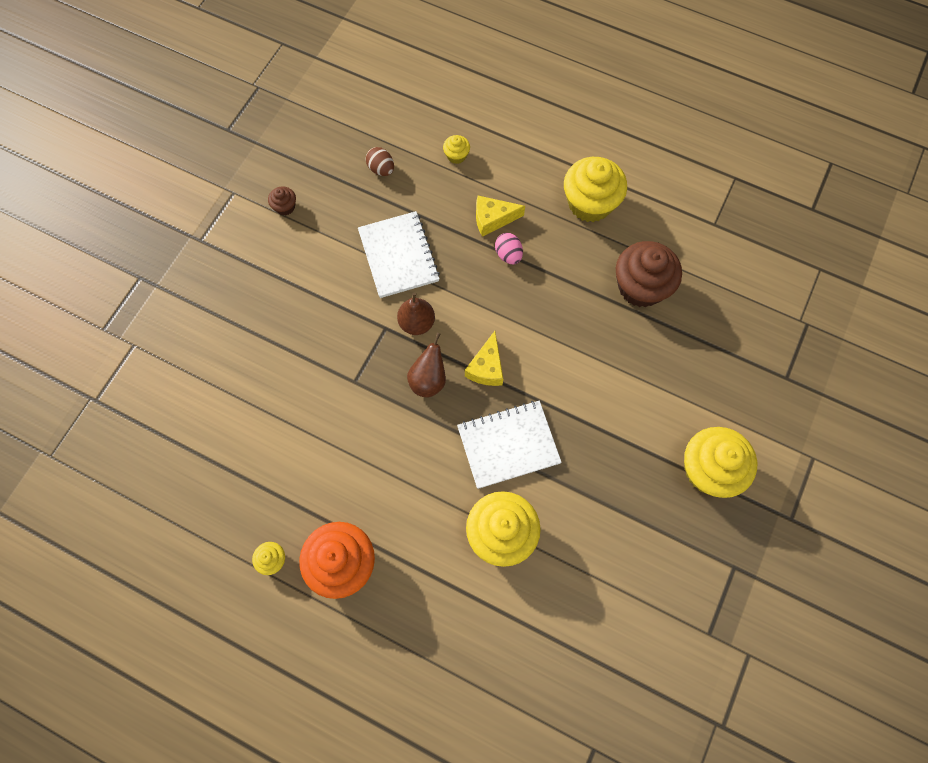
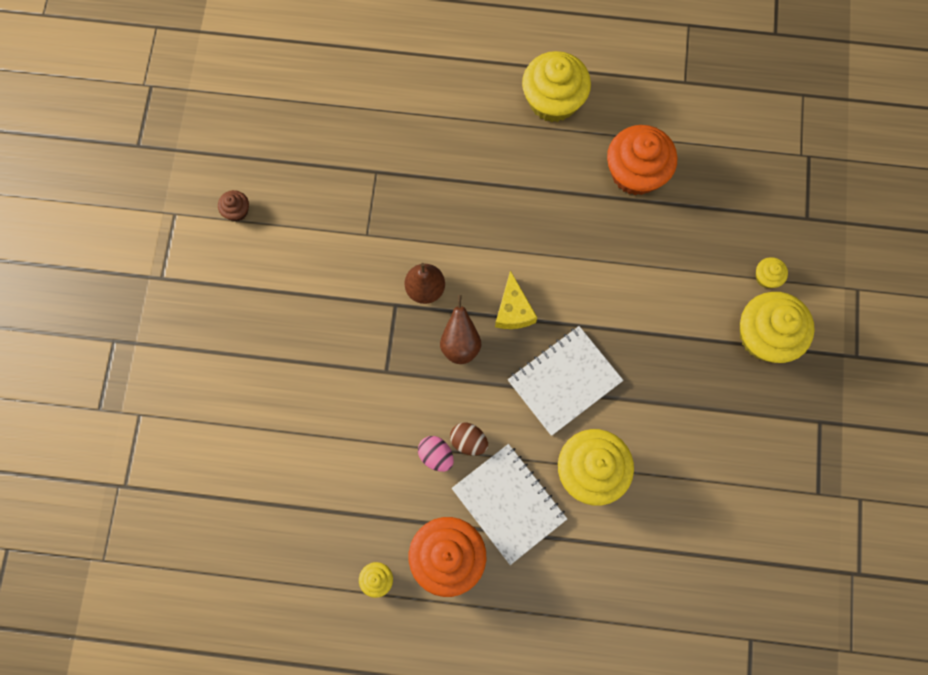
camera: 20 degrees left, 5 degrees up
white notebook [358,211,440,298] -> white notebook moved to [452,444,567,565]
brown egg [366,147,394,176] -> brown egg moved to [450,423,488,455]
yellow cupcake [443,135,470,164] -> yellow cupcake moved to [756,257,788,288]
yellow cheese [476,196,525,237] -> none
pink egg [495,233,523,265] -> pink egg moved to [418,436,454,472]
brown cupcake [616,241,682,307] -> orange cupcake [607,125,677,195]

